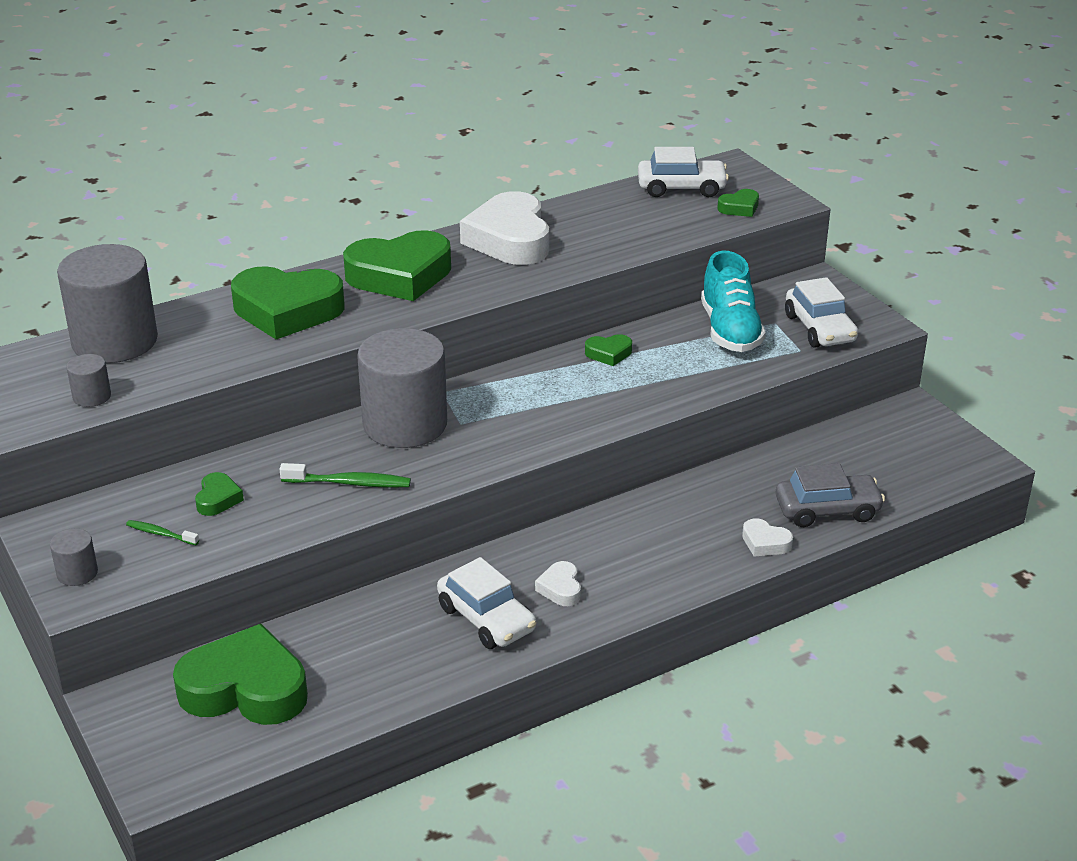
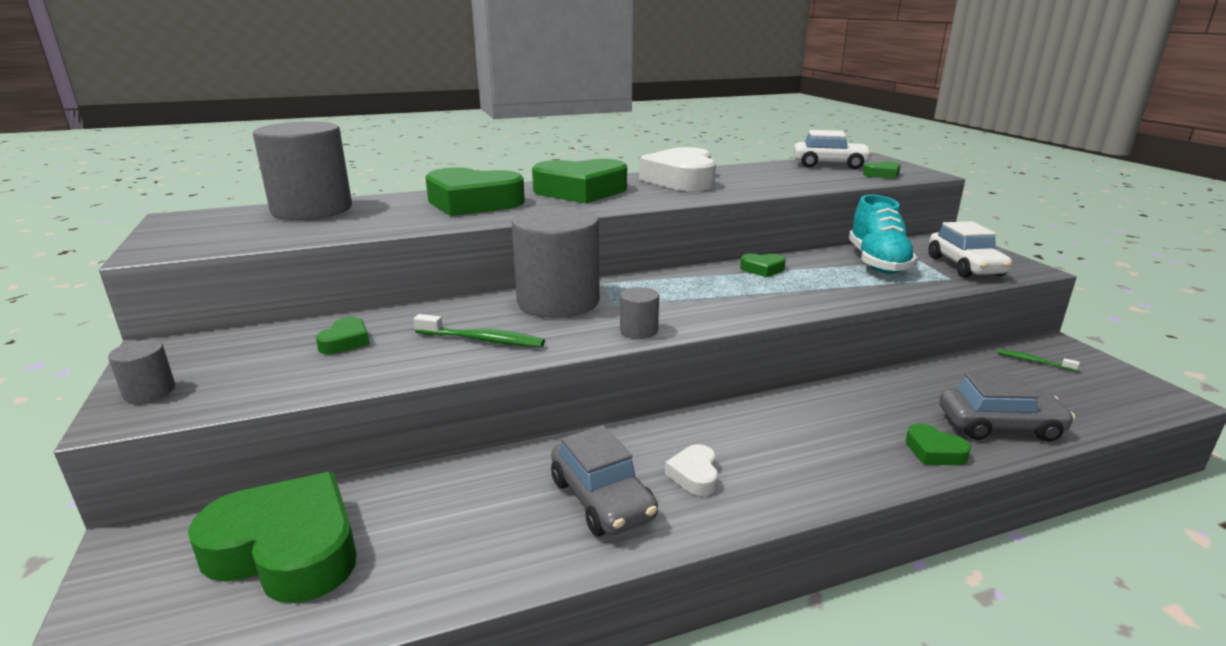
camera: 10 degrees right, 10 degrees down
grey cylinder [66,354,111,407] -> grey cylinder moved to [620,287,659,339]
green toothbrush [126,520,199,545] -> green toothbrush moved to [998,349,1080,371]
white car [437,557,536,649] -> grey car [551,425,658,536]
white heart [742,518,793,557] -> green heart [906,423,971,465]

